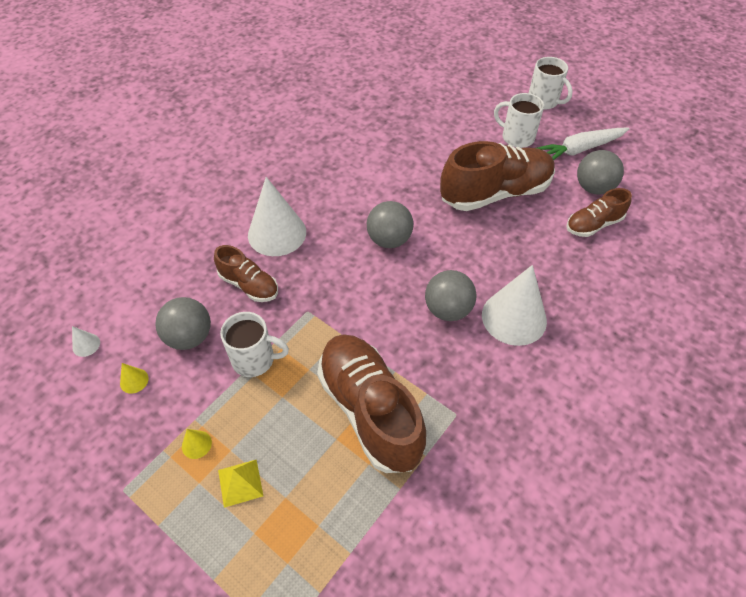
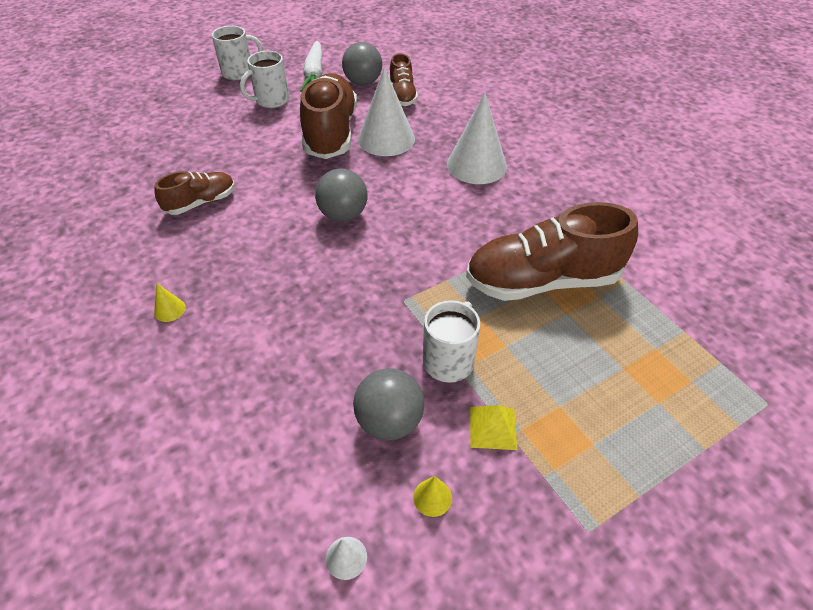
camera: 70 degrees left, 5 degrees down
yellow cone [182,429,212,459] -> yellow cone moved to [154,283,186,322]
brown shoe [214,245,278,302] -> brown shoe moved to [154,171,235,215]
yellow pyramid [218,460,263,508] -> yellow pyramid moved to [470,405,517,450]
white cone [248,177,306,256] -> white cone moved to [358,67,415,156]
grey ball [425,270,477,321] -> none

